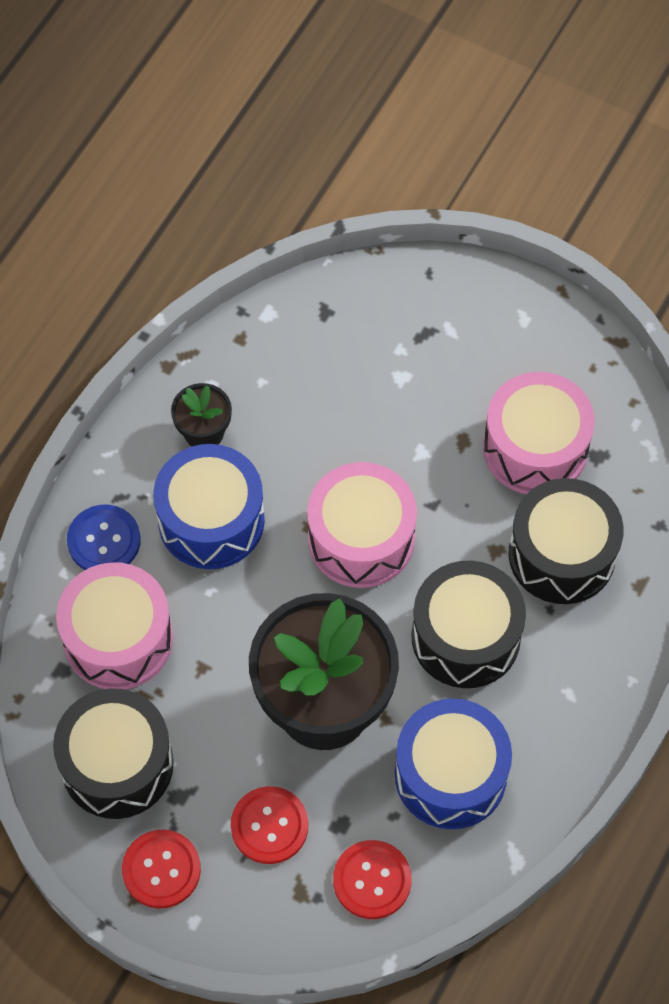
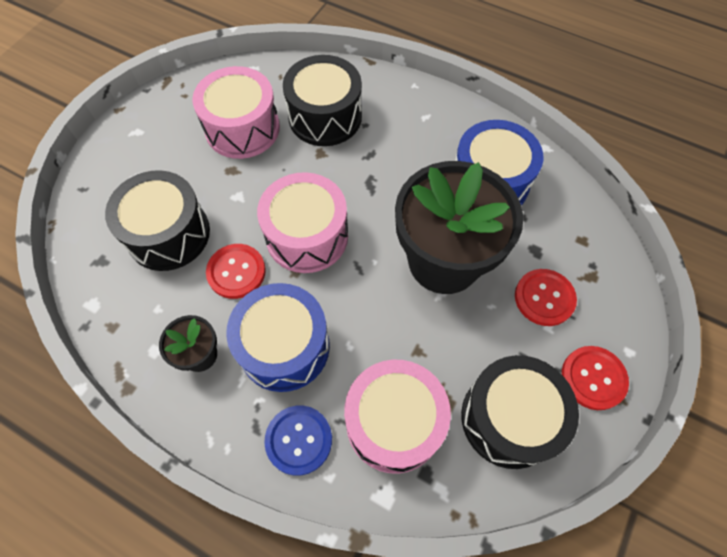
camera: 90 degrees left, 0 degrees up
red button [333,840,412,919] -> red button moved to [206,244,266,299]
black drum [411,561,526,688] -> black drum moved to [105,170,210,271]

